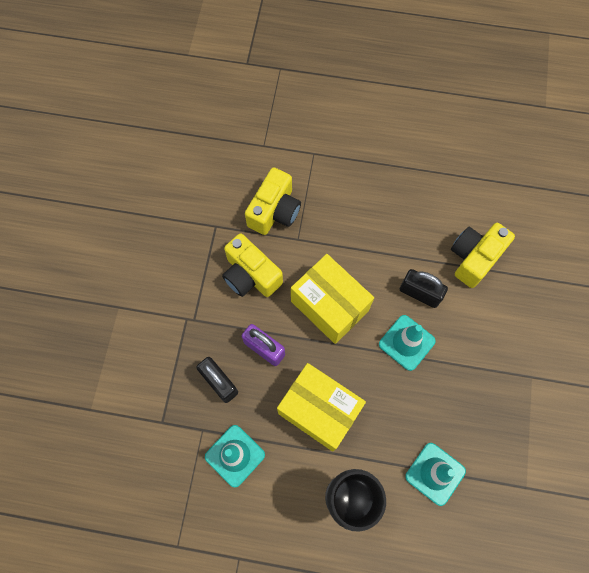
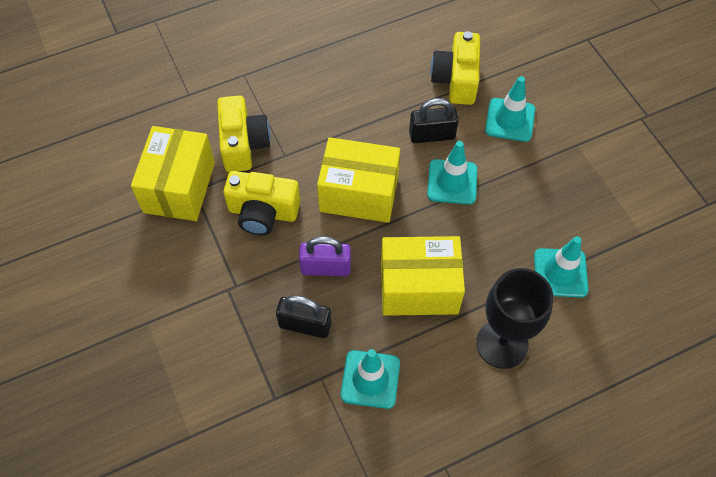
camera: 35 degrees left, 10 degrees down
none -> yellow box [131,126,215,221]
none -> turquoise traffic cone [485,76,535,142]

